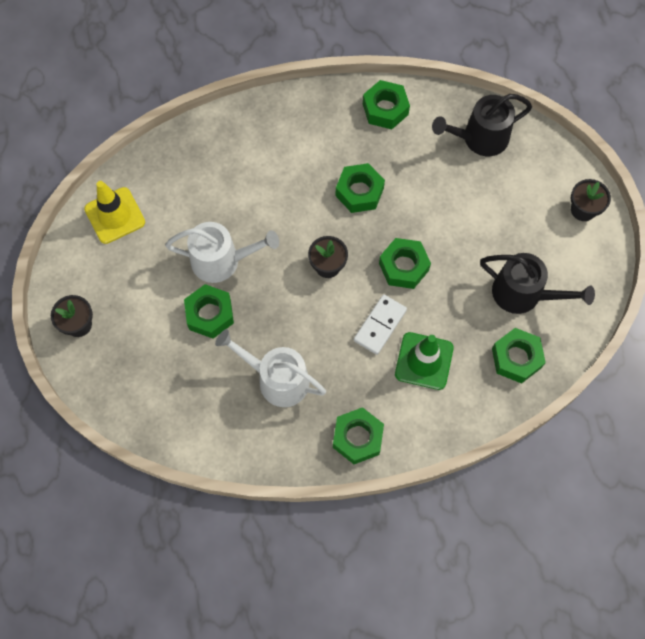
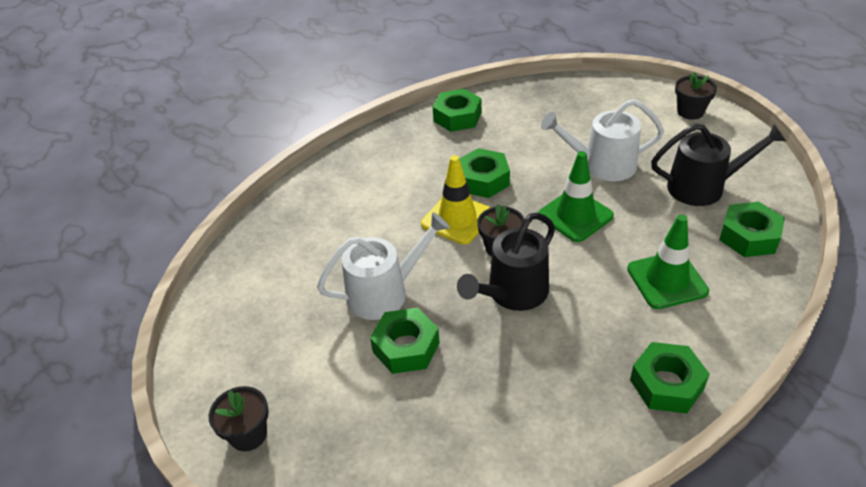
camera: 25 degrees left, 25 degrees down
yellow traffic cone [84,181,145,244] -> yellow traffic cone moved to [421,155,491,244]
white watering can [215,329,326,407] -> white watering can moved to [541,99,664,181]
white domino [354,294,407,355] -> none
green nut [379,238,431,289] -> green traffic cone [538,151,614,242]
black watering can [432,94,532,156] -> black watering can moved to [457,213,555,311]

